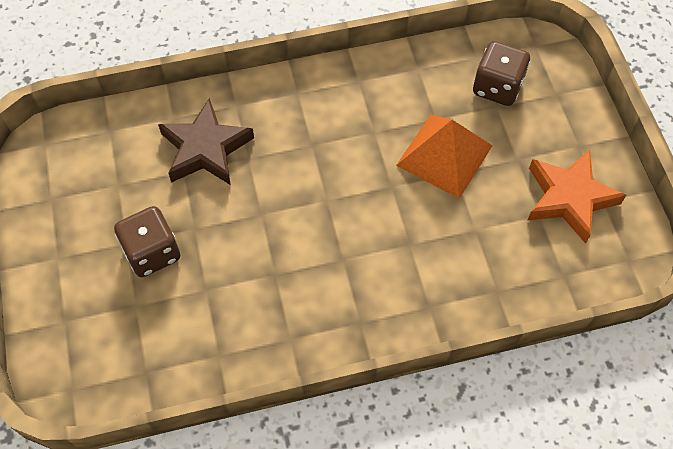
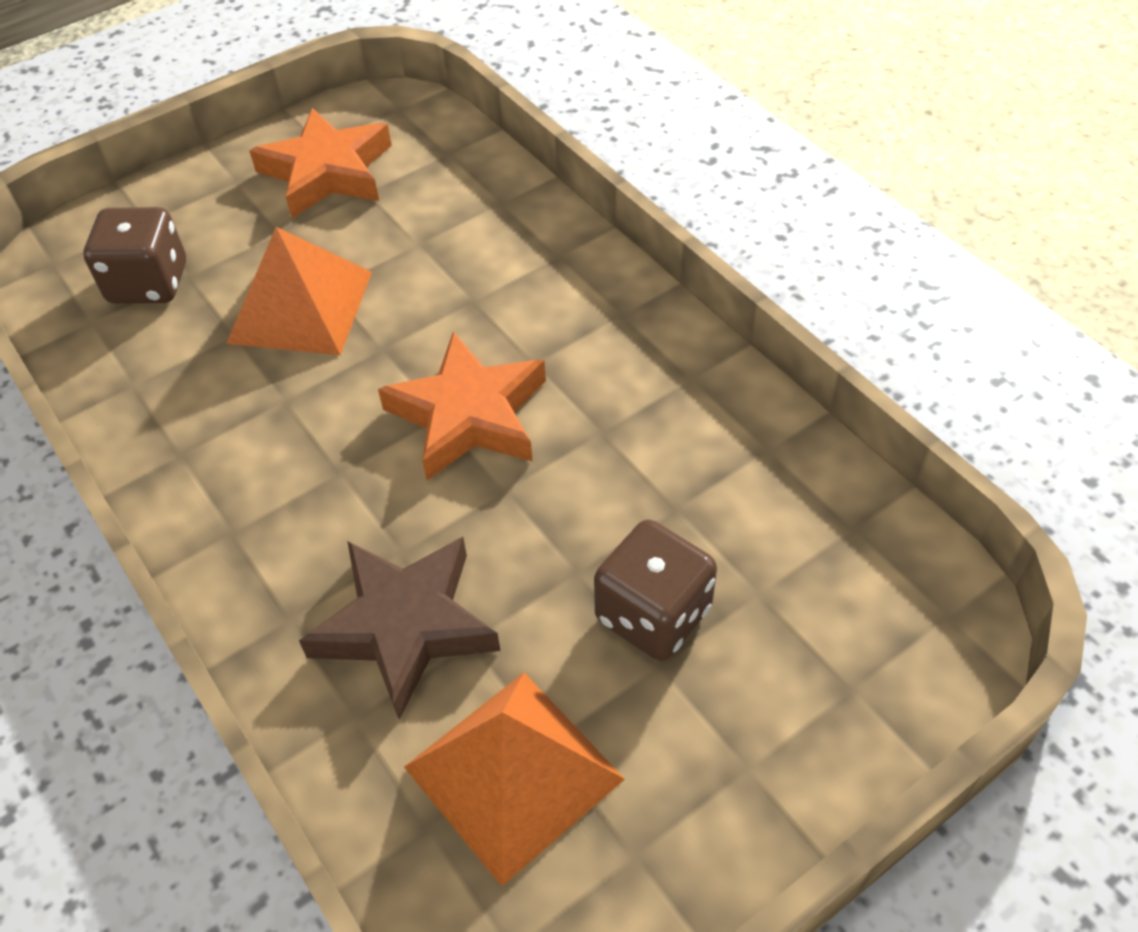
camera: 110 degrees left, 10 degrees down
none -> orange star [378,332,546,480]
none -> orange pyramid [404,673,625,886]

